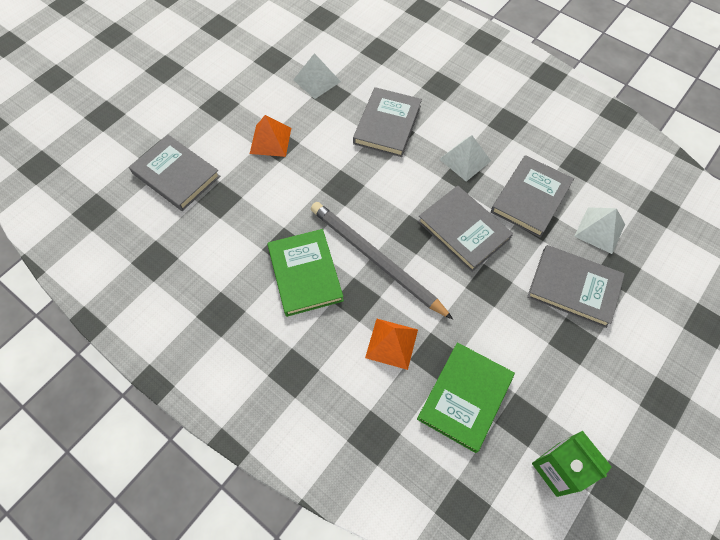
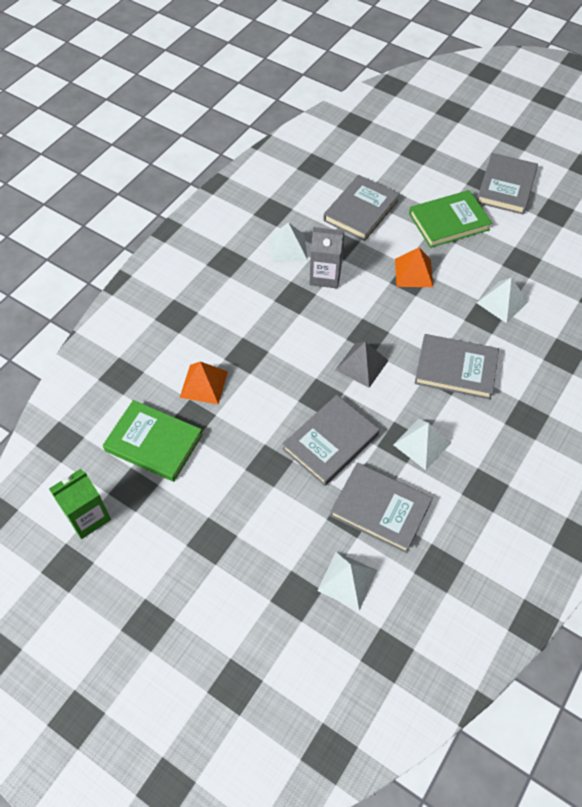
camera: 85 degrees right, 5 degrees down
green book [267,229,344,317] -> green book moved to [409,190,492,248]
grey pencil [311,202,453,320] -> none
grey book [527,245,625,328] -> grey book moved to [477,153,538,214]
none -> white pyramid [269,222,308,263]
none -> grey carton [309,227,344,289]
none -> grey pyramid [336,342,389,388]

